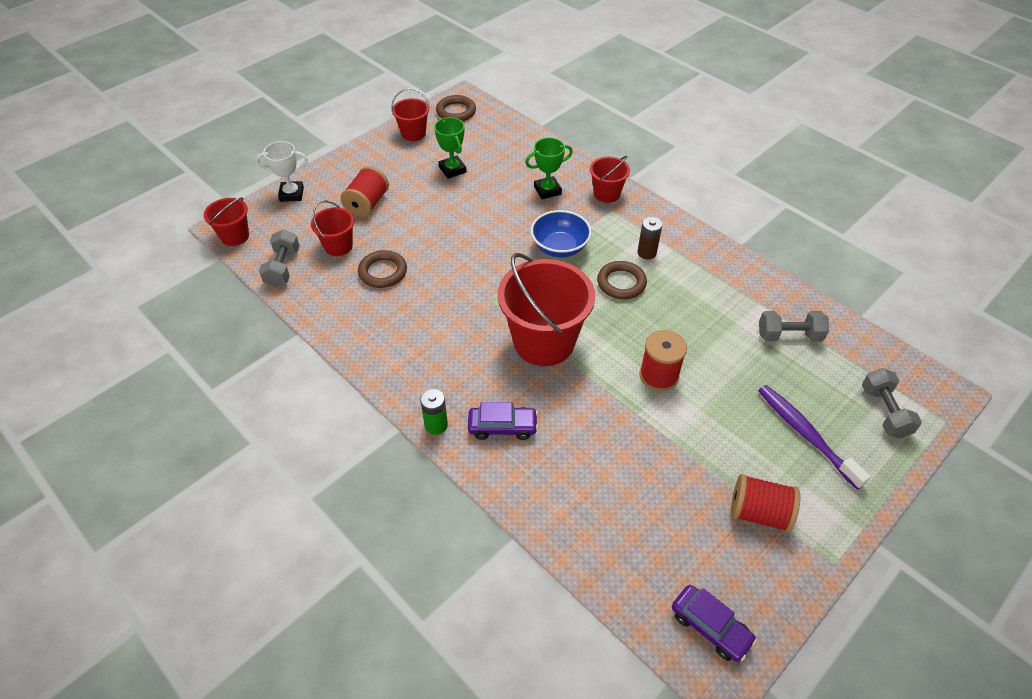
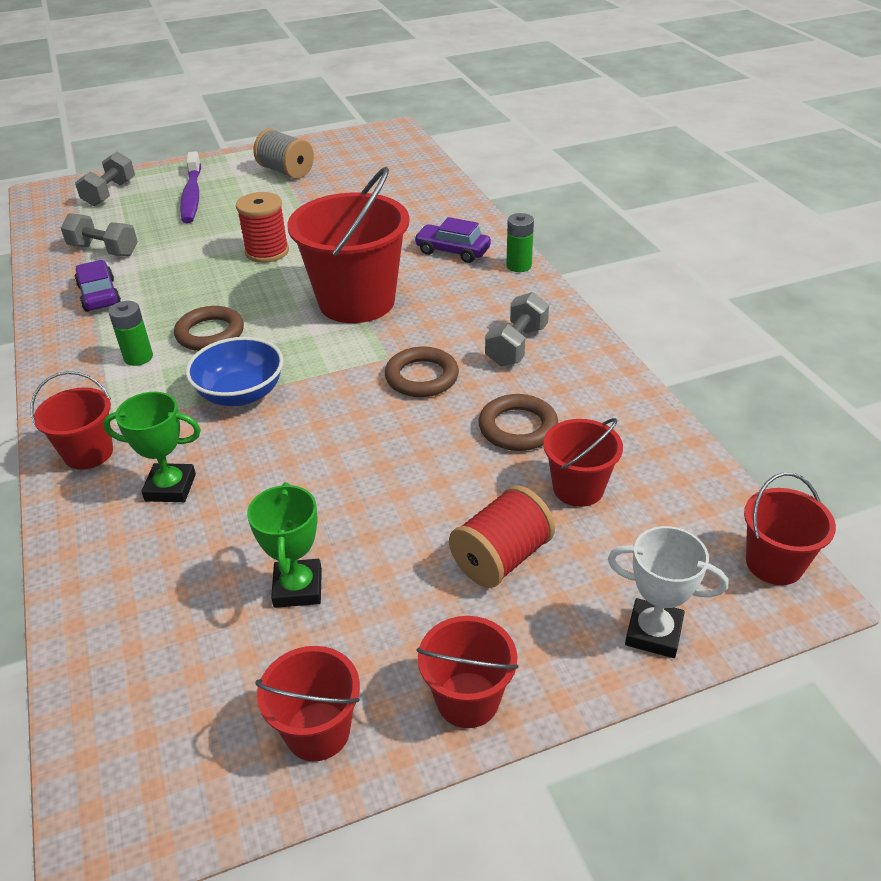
camera: 155 degrees left, 10 degrees down
grey dumbbell [259,229,300,287] -> grey dumbbell moved to [485,292,549,366]
brown ring [436,95,476,121] -> brown ring moved to [385,346,459,397]
brown battery [637,217,662,259] -> green battery [108,301,153,366]
purple car [672,585,757,662] -> purple car moved to [75,260,121,312]
red spool [731,474,800,533] -> grey spool [253,129,314,179]
none -> red bucket [416,616,519,728]

